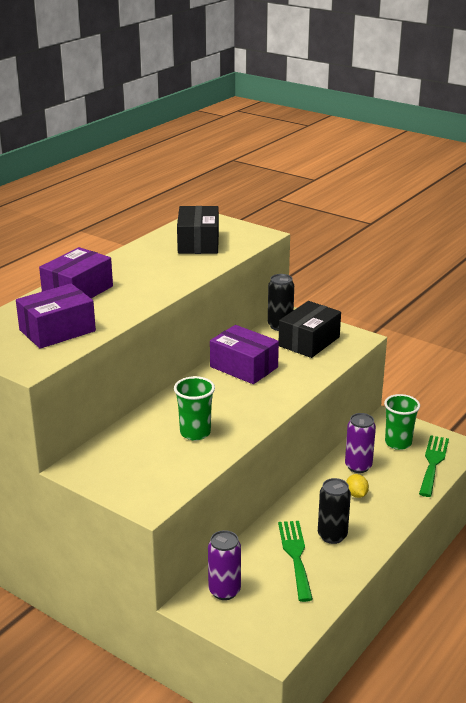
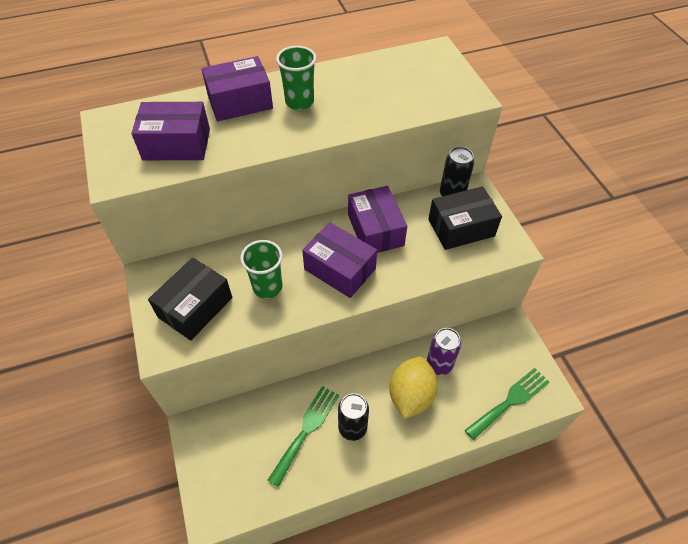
camera: 35 degrees right, 25 degrees up
black box [177,206,219,254] -> black box moved to [148,258,232,340]
purple can [208,530,241,600] -> none
yellow lemon [346,474,369,498] -> yellow lemon [389,357,438,419], size x2.13
green cup [384,394,420,450] -> green cup moved to [276,46,317,110]
none -> purple box [302,222,377,298]

